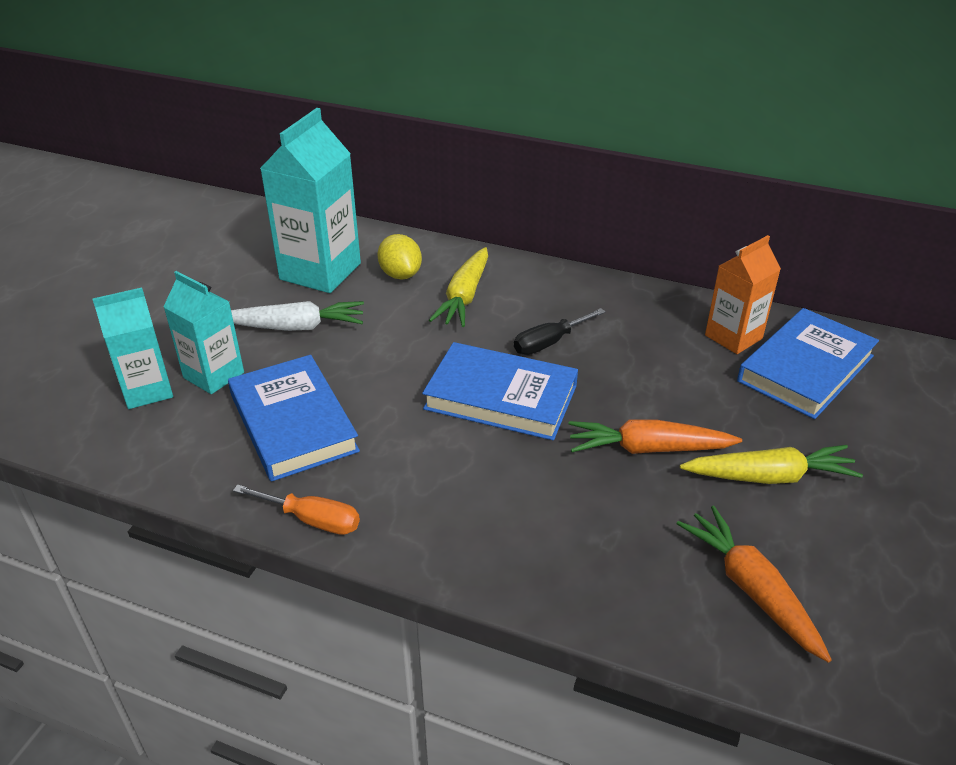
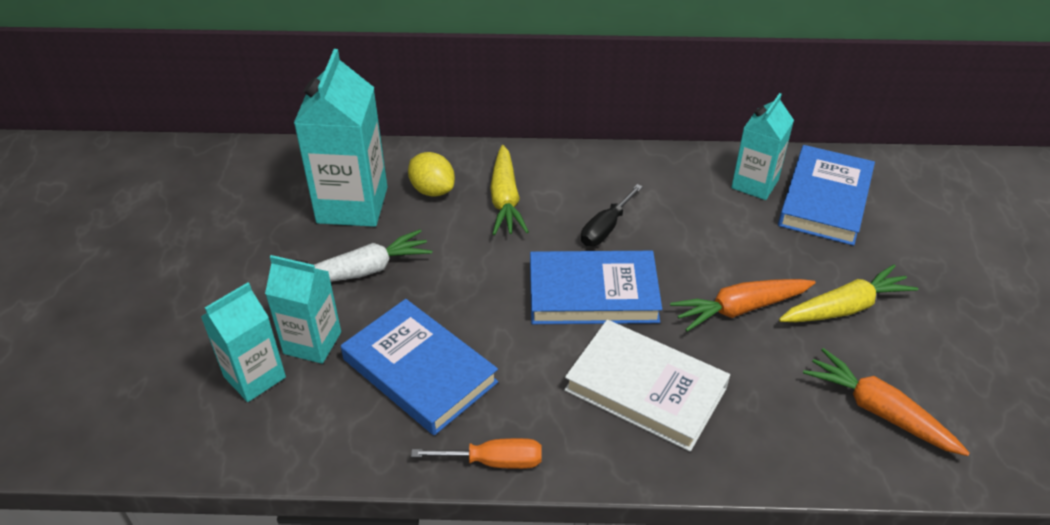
camera: 20 degrees left, 5 degrees up
orange carton [705,235,781,354] -> turquoise carton [731,93,794,200]
none -> white book [564,320,730,452]

